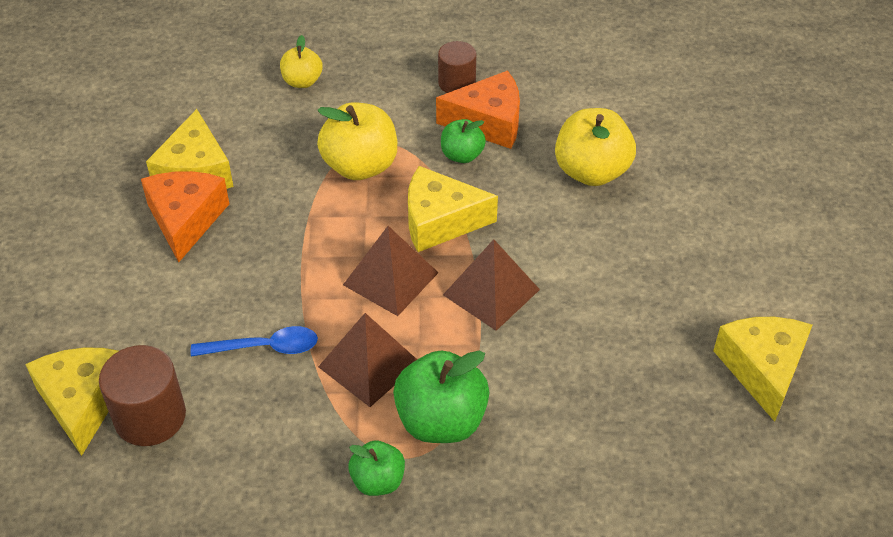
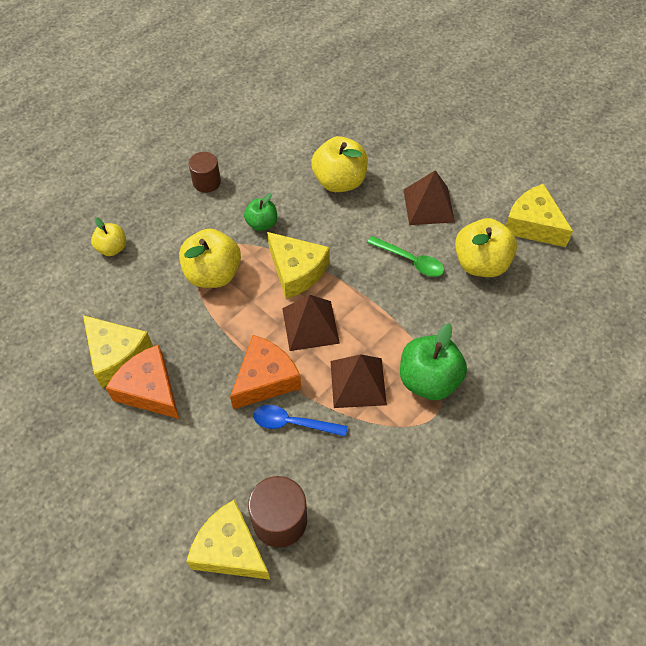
camera: 45 degrees left, 10 degrees up
blue spoon [191,326,318,356] -> blue spoon turned 120 degrees counterclockwise [253,405,348,437]
green apple [348,441,405,496] -> none
yellow cheese [408,166,498,252] -> yellow cheese turned 90 degrees counterclockwise [267,232,329,299]
orange cheese [436,70,520,149] -> orange cheese moved to [230,335,301,409]
brown pyramid [443,239,540,331] -> brown pyramid moved to [404,170,455,225]
none -> green spoon [367,236,444,277]
none -> yellow apple [455,218,517,277]

